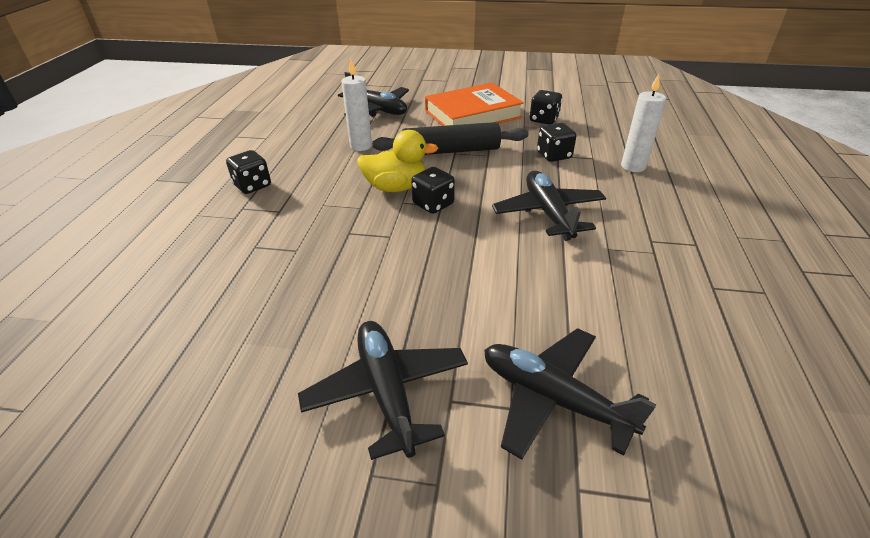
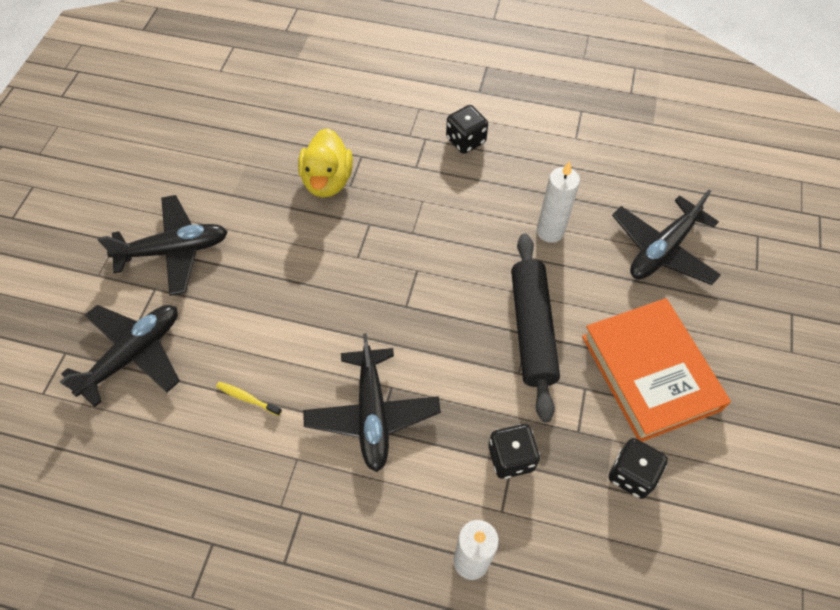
camera: 95 degrees right, 20 degrees up
yellow duck [357,130,438,192] -> yellow duck moved to [298,128,353,198]
black dice [411,167,455,214] -> none
black plane [492,171,606,241] -> black plane turned 90 degrees clockwise [303,333,441,472]
none -> yellow toothbrush [216,382,282,416]

